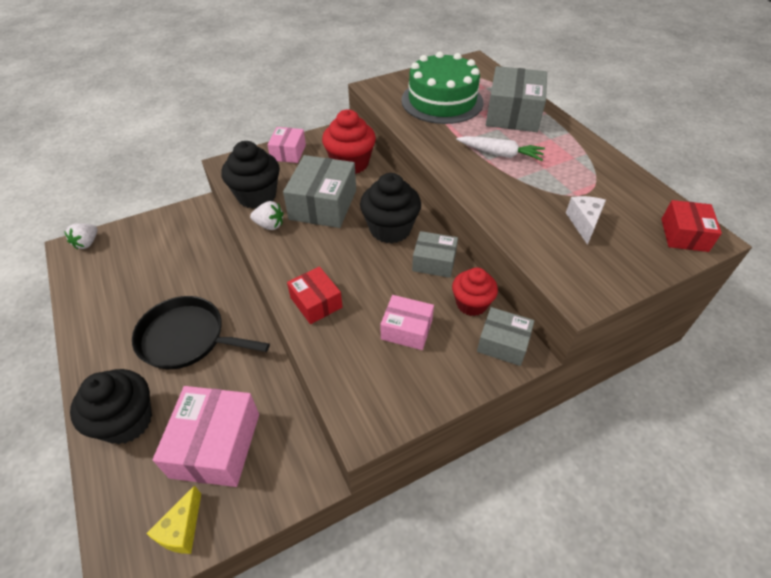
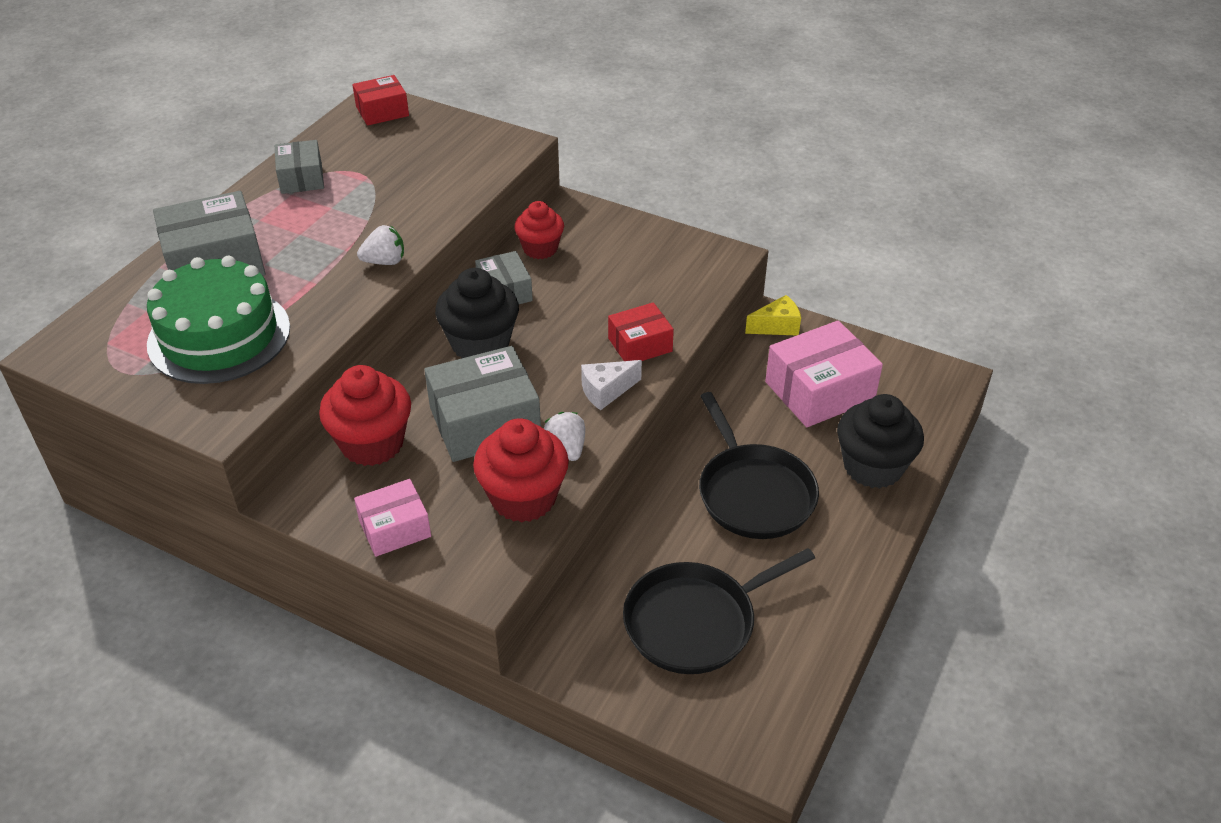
camera: 125 degrees left, 5 degrees down
white strawberry [64,223,97,249] -> white strawberry moved to [357,225,404,265]
yellow cheese [146,485,201,554] -> yellow cheese moved to [745,295,801,335]
black cupcake [221,141,280,209] -> red cupcake [473,418,569,523]
red box [287,266,342,324] -> red box turned 45 degrees clockwise [608,302,674,361]
pink box [381,295,434,350] -> none
white carrot [456,136,545,161] -> none
grey box [477,307,534,366] -> grey box moved to [275,140,324,194]
white cheese [566,196,606,245] -> white cheese moved to [581,360,642,410]
none -> black pan [623,548,815,674]

